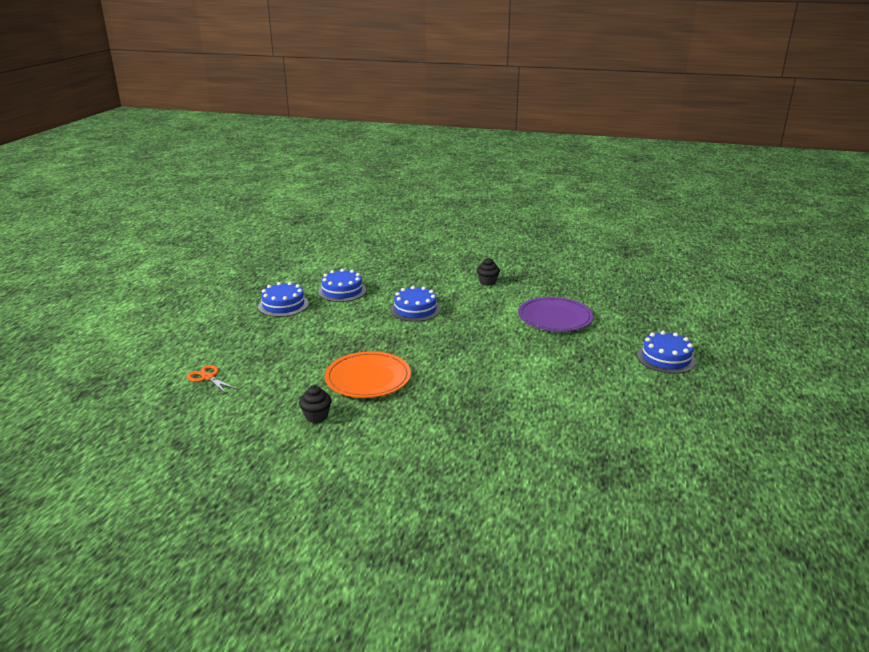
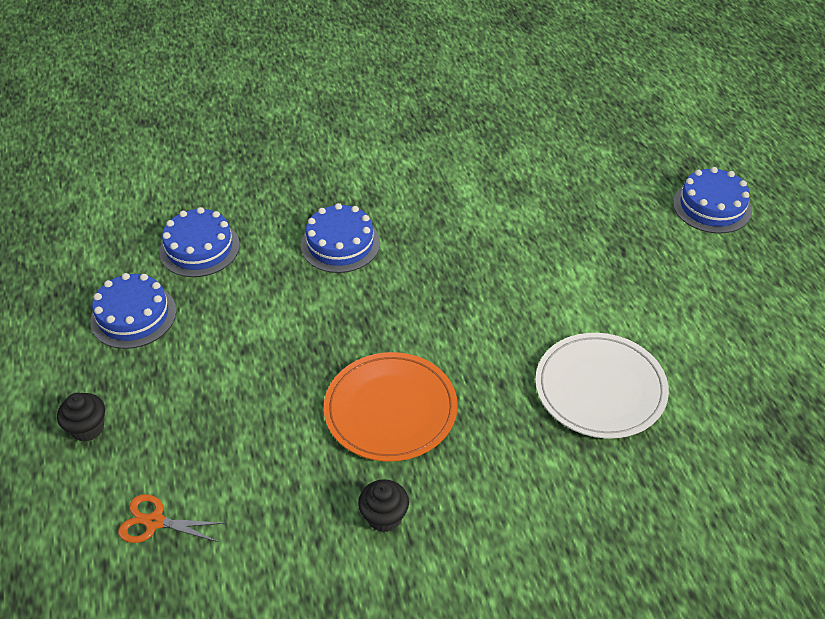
camera: 30 degrees left, 20 degrees up
black cupcake [477,258,500,286] -> black cupcake moved to [57,393,105,441]
purple plate [518,297,593,332] -> none
none -> white plate [535,333,669,439]

